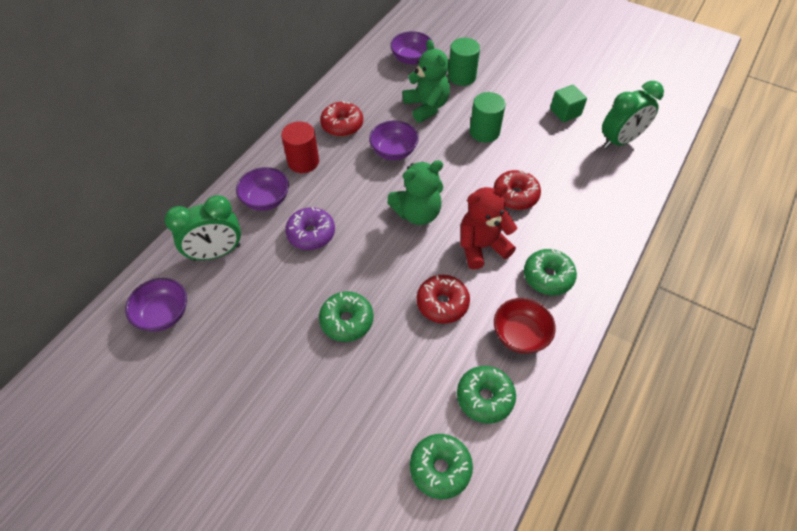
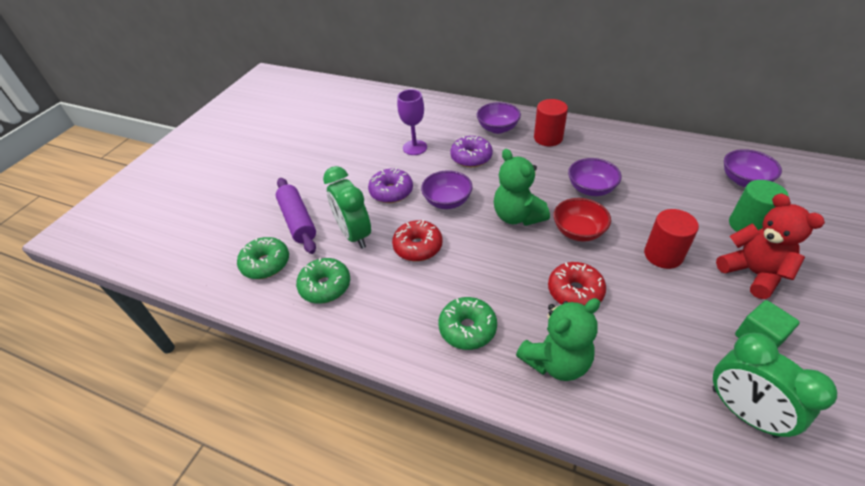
camera: 85 degrees right, 10 degrees down
purple bowl [125,278,187,332] -> purple bowl moved to [421,170,473,209]
green clock [165,195,241,261] -> green clock moved to [323,166,371,249]
green donut [319,291,373,342] -> purple donut [368,168,413,203]
red donut [320,101,363,137] -> none
green teddy bear [403,39,450,123] -> green teddy bear moved to [516,298,600,381]
red teddy bear [460,183,517,270] -> red teddy bear moved to [716,193,825,299]
green cylinder [470,92,506,143] -> red cylinder [644,209,699,269]
red bowl [494,298,556,354] -> red bowl moved to [553,198,611,242]
none -> purple rolling pin [276,178,316,254]
none -> purple goblet [397,89,427,155]

